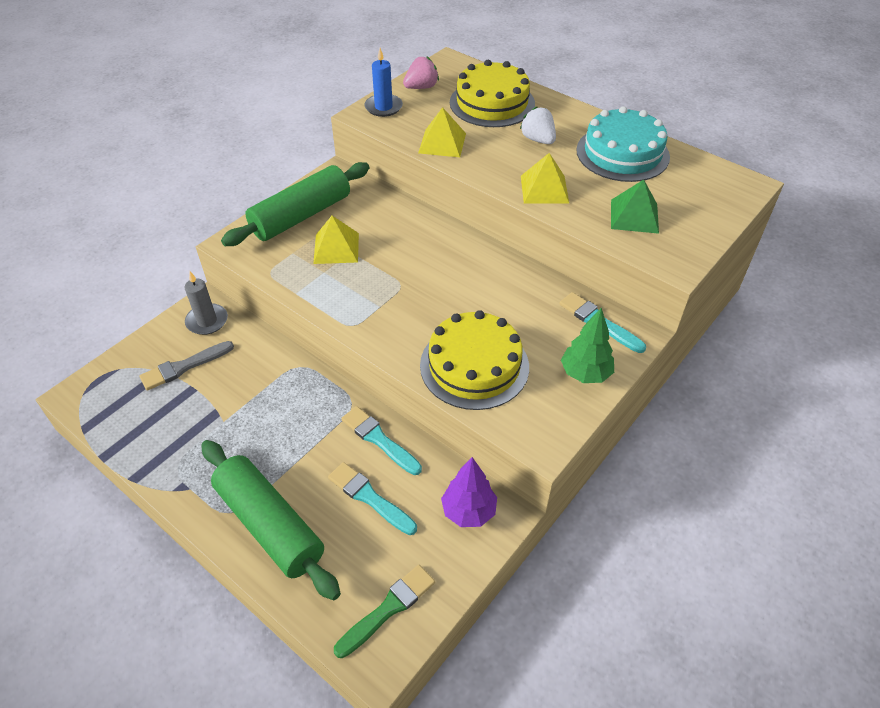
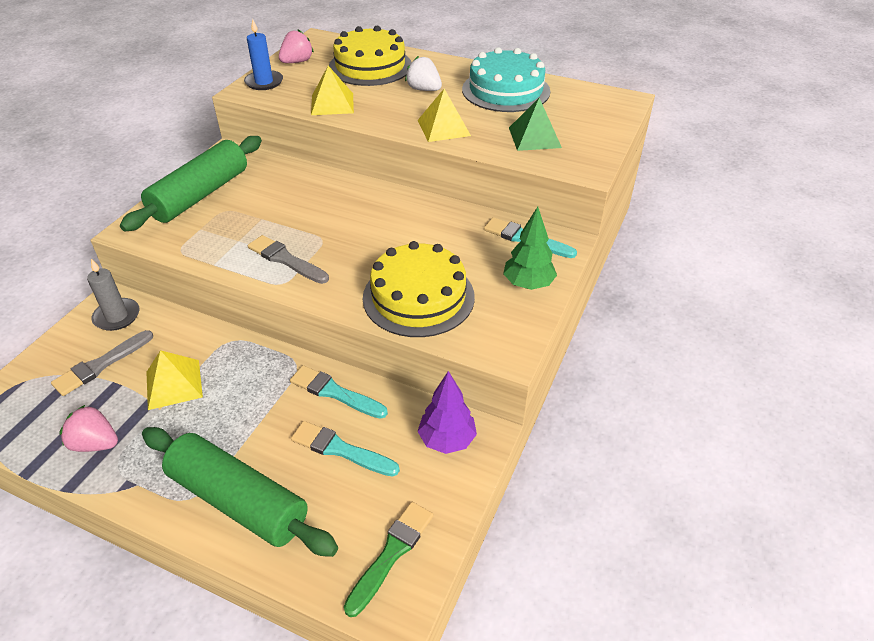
camera: 15 degrees left, 5 degrees down
yellow pyramid [313,216,359,264] -> yellow pyramid moved to [146,350,203,410]
none -> pink strawberry [59,405,118,452]
none -> grey brush [248,235,329,284]

